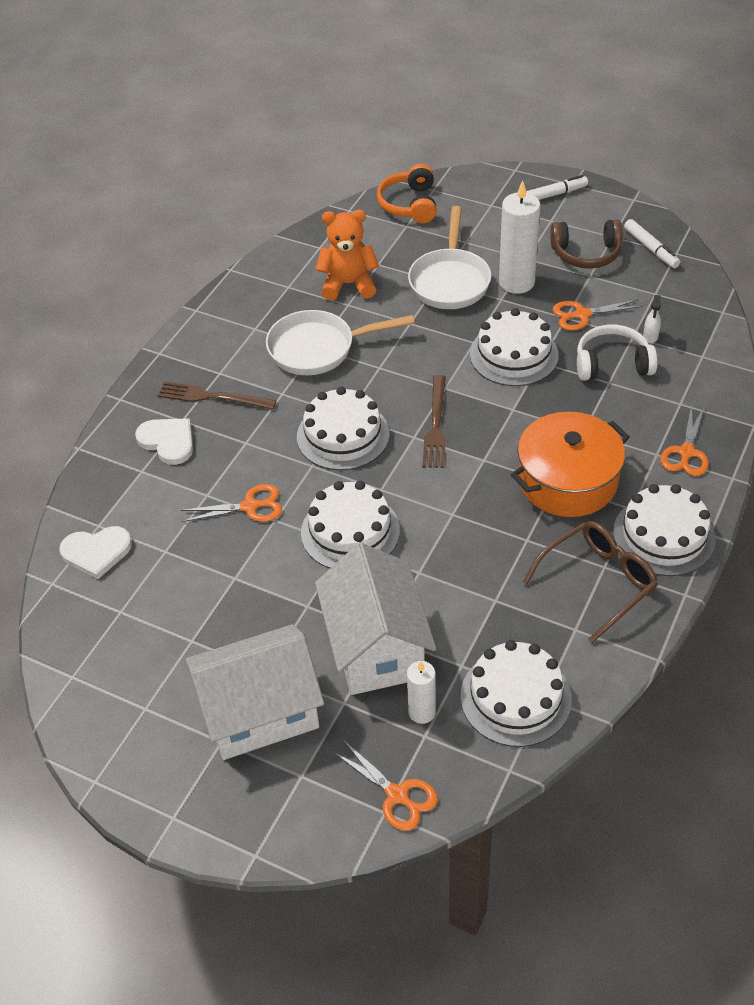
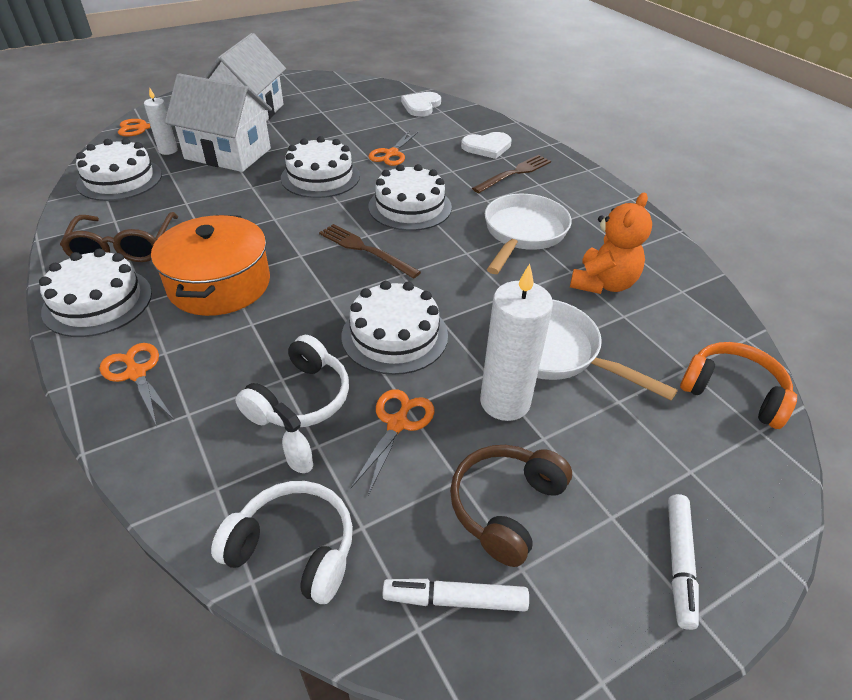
camera: 120 degrees right, 5 degrees down
none -> white headphones [211,481,353,604]

